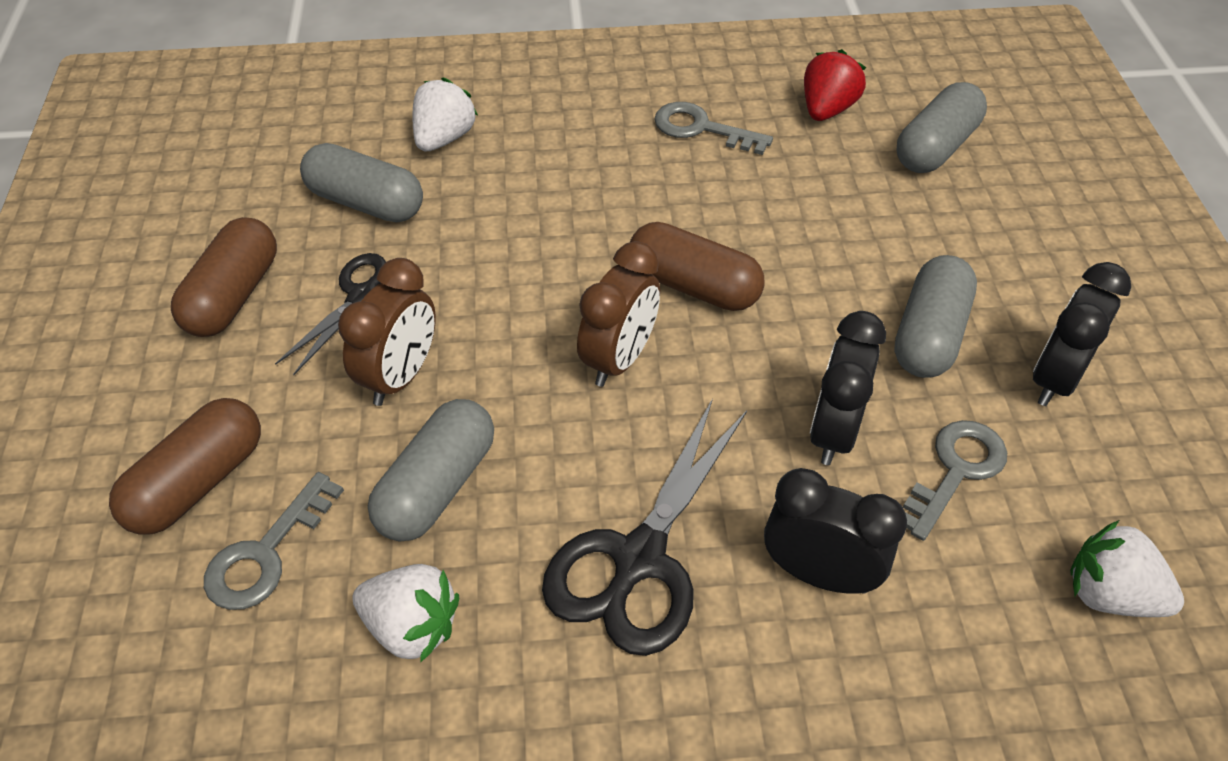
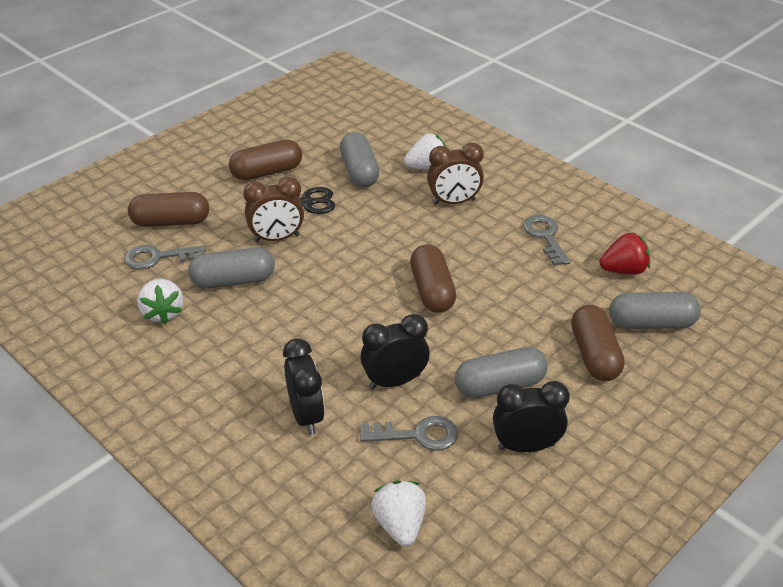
camera: 50 degrees right, 10 degrees down
black scissors [542,398,747,656] -> none
brown clock [577,241,660,387] -> brown clock moved to [427,143,484,205]
none -> brown capsule [571,305,625,381]

